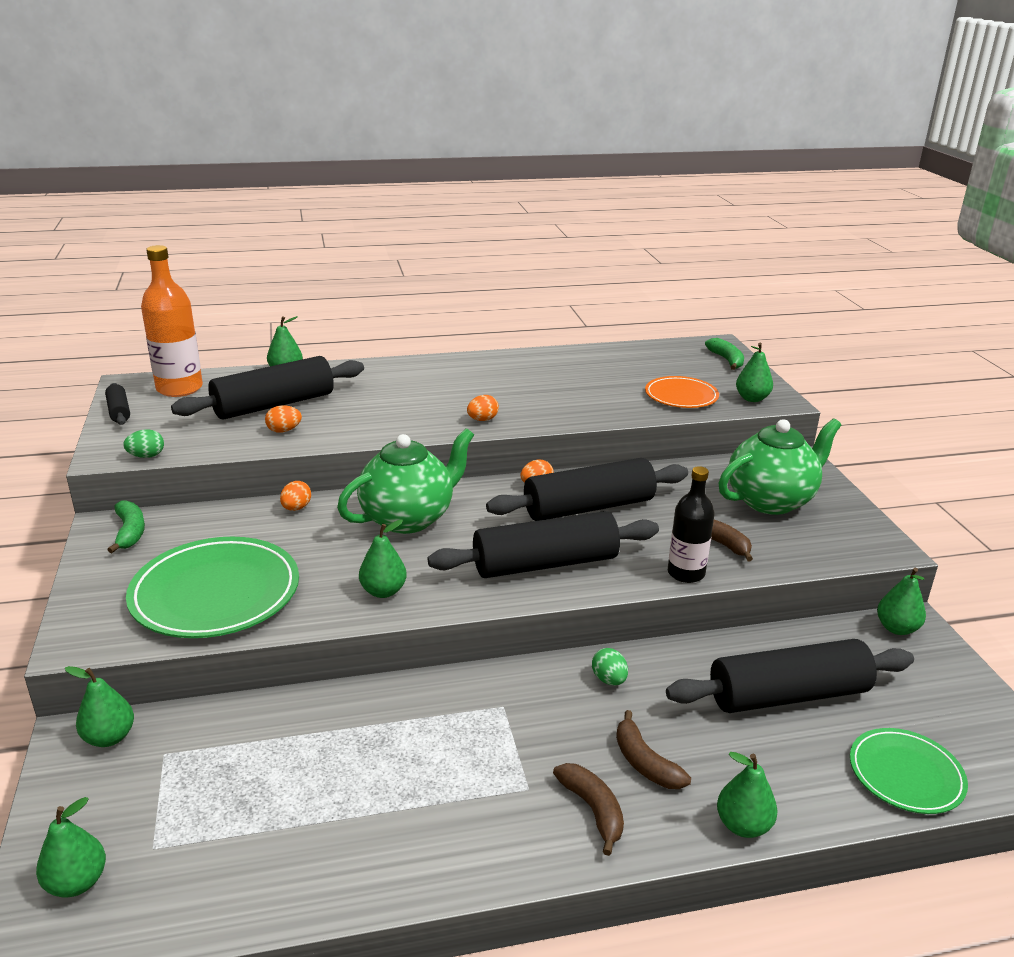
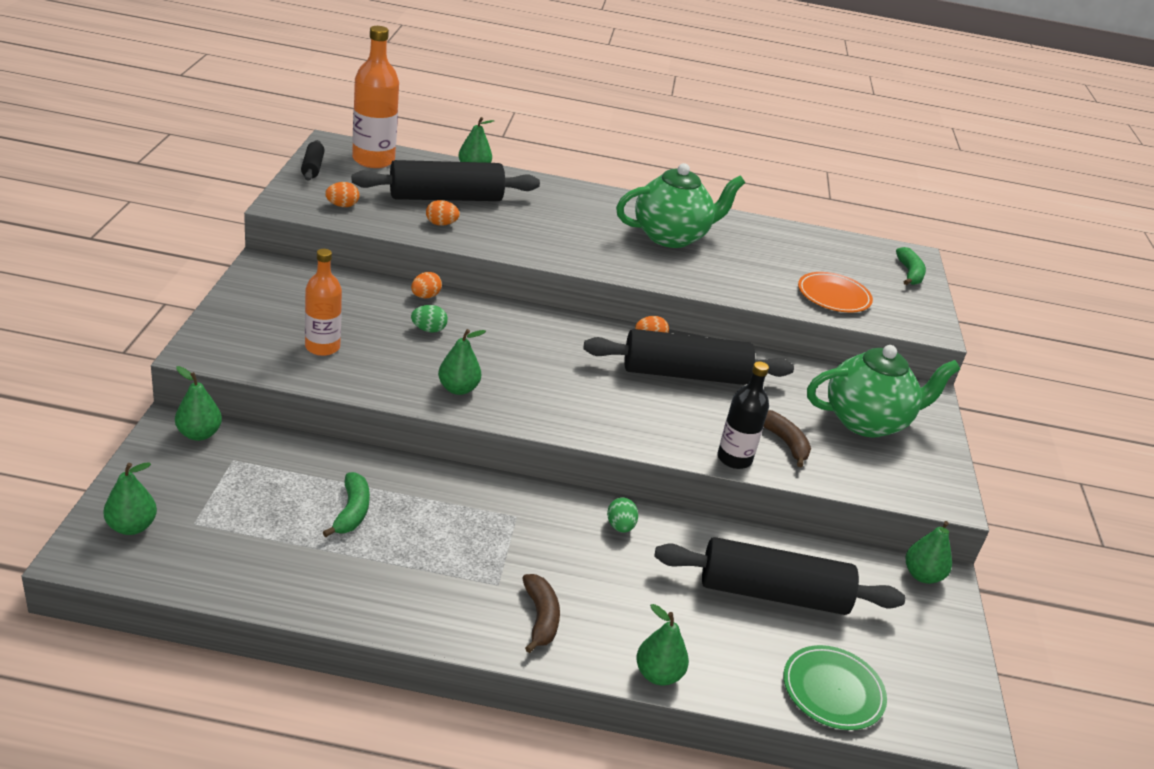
camera: 15 degrees right, 5 degrees up
green banana [107,500,145,553] -> green banana moved to [323,472,370,537]
green egg [123,429,164,458] -> green egg moved to [411,305,448,333]
green plate [126,537,299,638] -> orange bottle [305,249,342,356]
green teapot [337,428,474,534] -> green teapot moved to [616,163,745,248]
black rolling pin [428,511,659,578] -> none
orange egg [467,395,499,421] -> orange egg moved to [325,182,359,207]
brown banana [616,710,691,789] -> none
green pear [736,343,773,402] -> none

